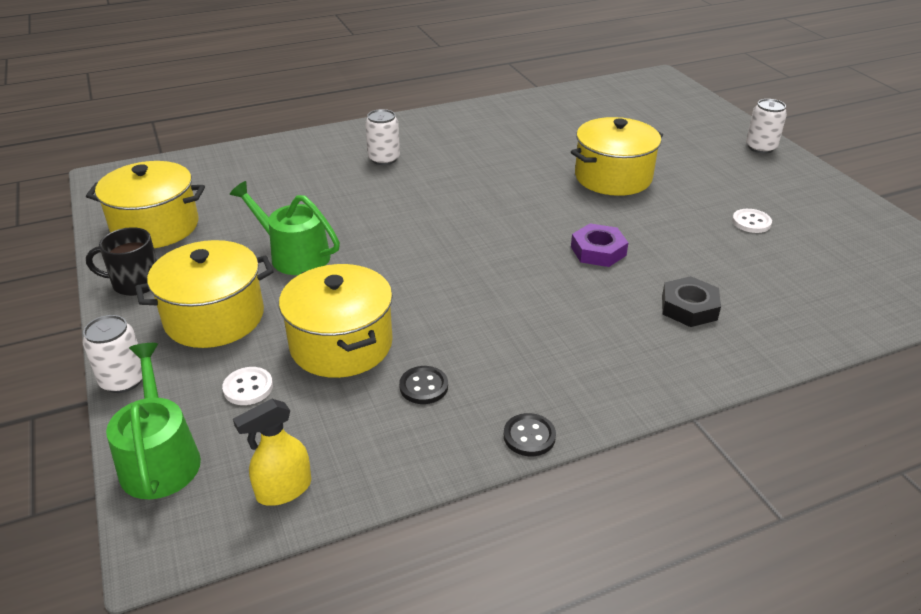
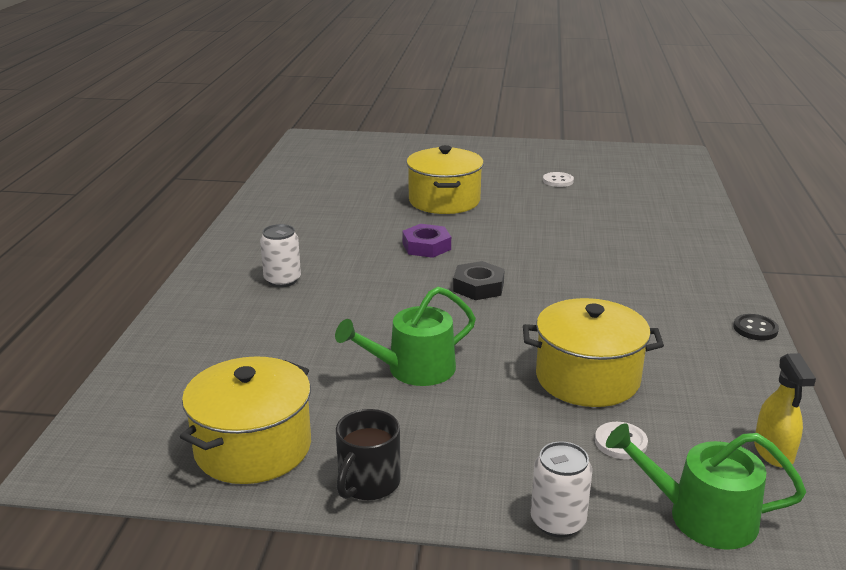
camera: 60 degrees left, 10 degrees down
yellow pot [135,240,274,348] -> none
black button [399,366,448,404] -> none
purple nut [571,223,628,267] -> purple nut moved to [402,224,451,258]
black nut [662,276,721,327] -> black nut moved to [453,261,505,300]
white can [746,99,787,154] -> none

